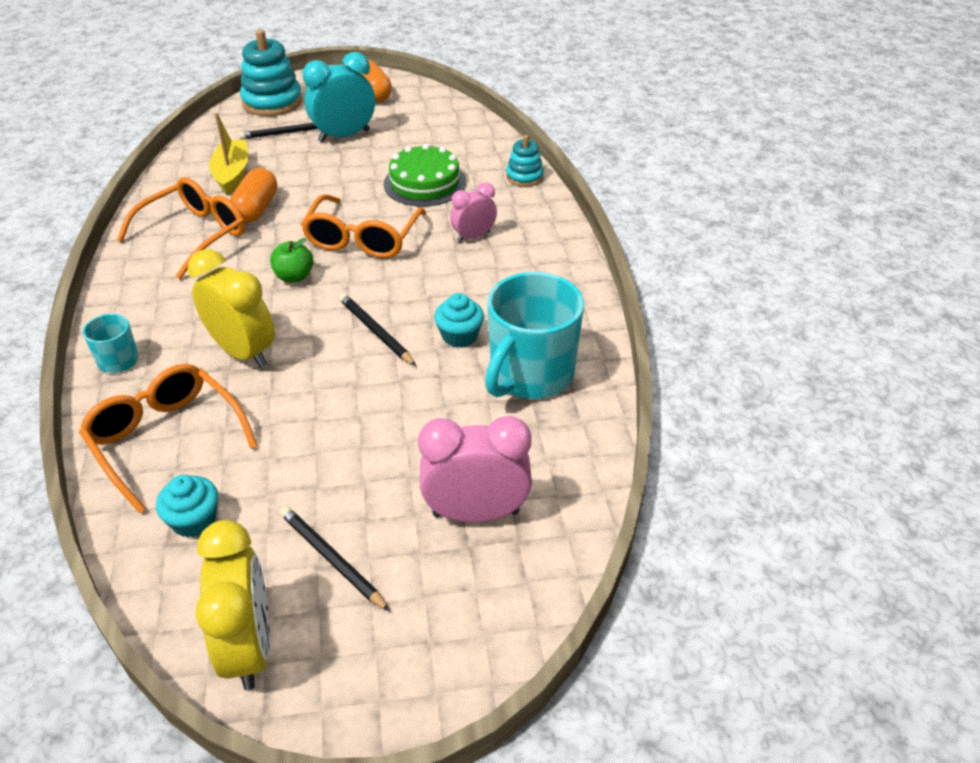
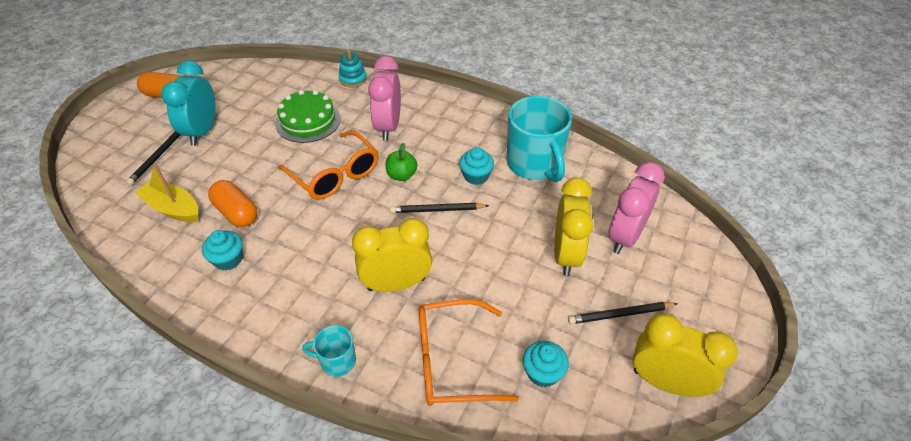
camera: 55 degrees left, 5 degrees up
orange glasses [117,177,245,279] -> turquoise cupcake [202,230,243,270]
turquoise stacking toy [240,30,302,116] -> none
green apple [270,238,314,283] -> green apple moved to [386,143,417,181]
pink clock [450,182,497,242] -> pink clock [368,56,401,141], size x1.67
none -> yellow clock [554,177,593,276]

